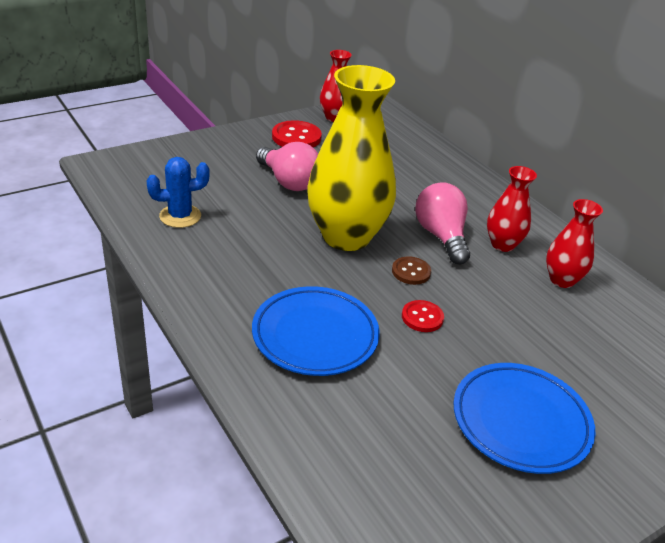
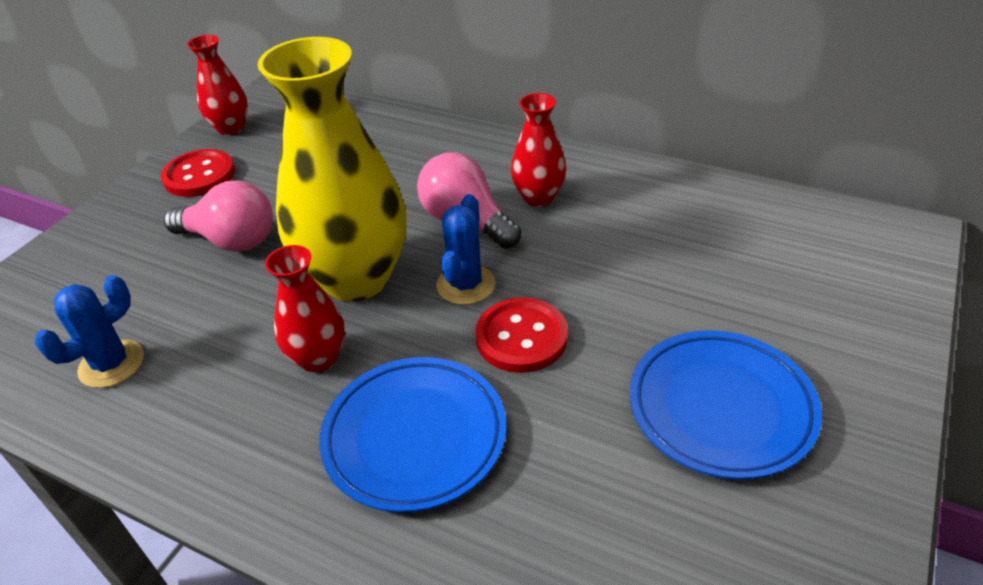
camera: 25 degrees left, 5 degrees up
brown button [392,256,431,285] -> blue cactus [436,194,495,305]
red button [402,300,444,332] -> red button [475,297,568,373], size x1.61
red vase [546,199,603,288] -> red vase moved to [265,245,345,373]

